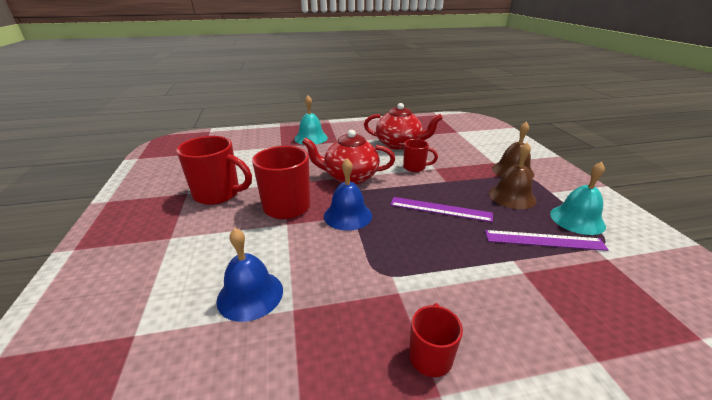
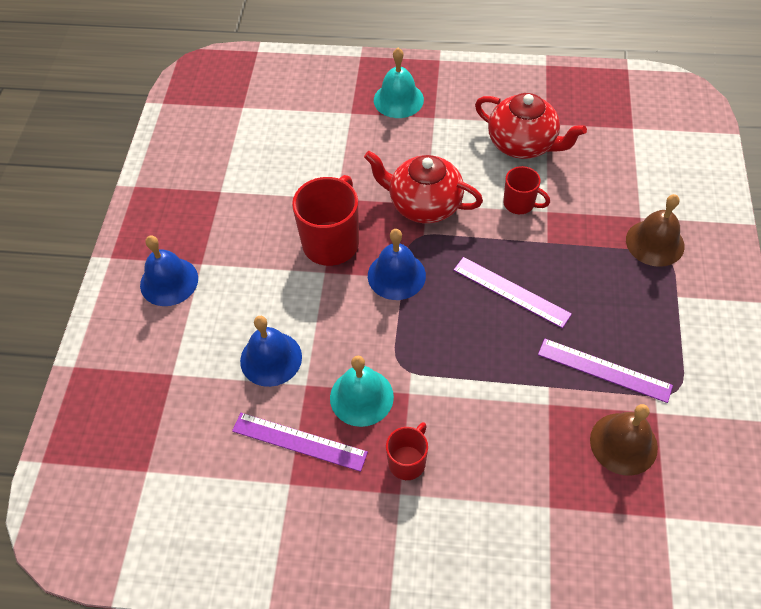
camera: 20 degrees right, 25 degrees up
red mug [176,136,252,205] -> none
brown bell [489,142,536,209] -> brown bell moved to [590,404,658,476]
turquoise bell [550,162,606,235] -> turquoise bell moved to [330,356,394,427]
none -> blue bell [140,236,198,306]
none -> purple ruler [232,413,368,472]

